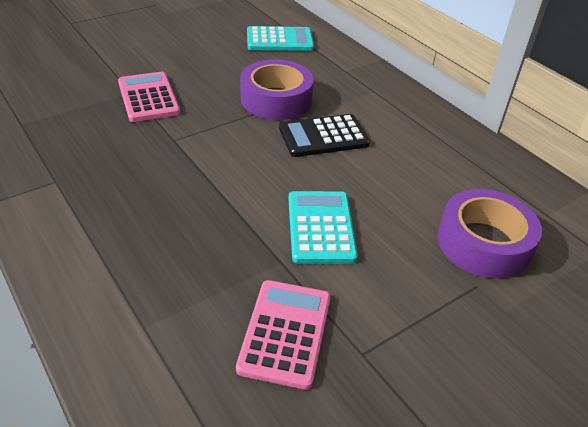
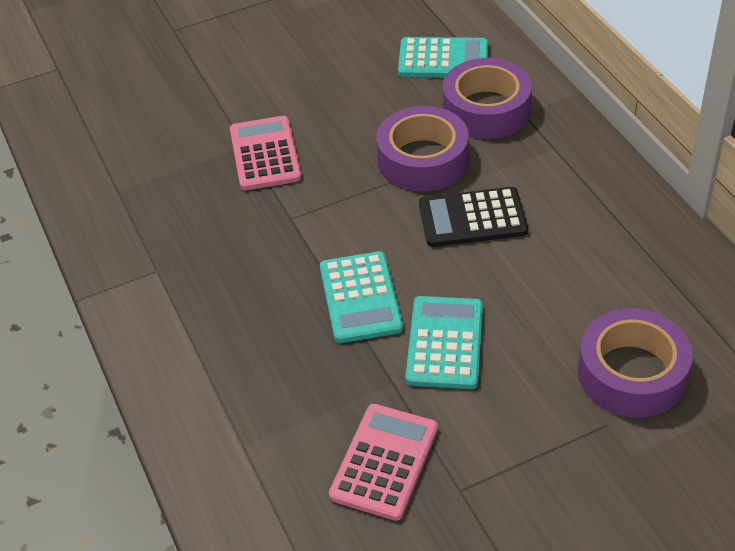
camera: 15 degrees right, 5 degrees up
none -> turquoise calculator [320,251,403,343]
none -> purple tape [443,58,532,139]

